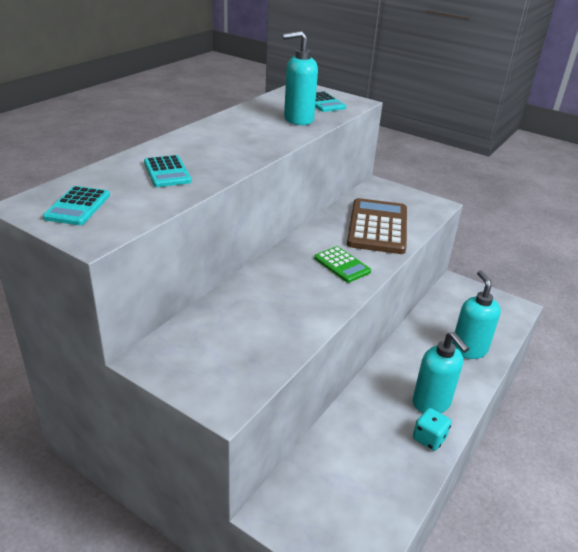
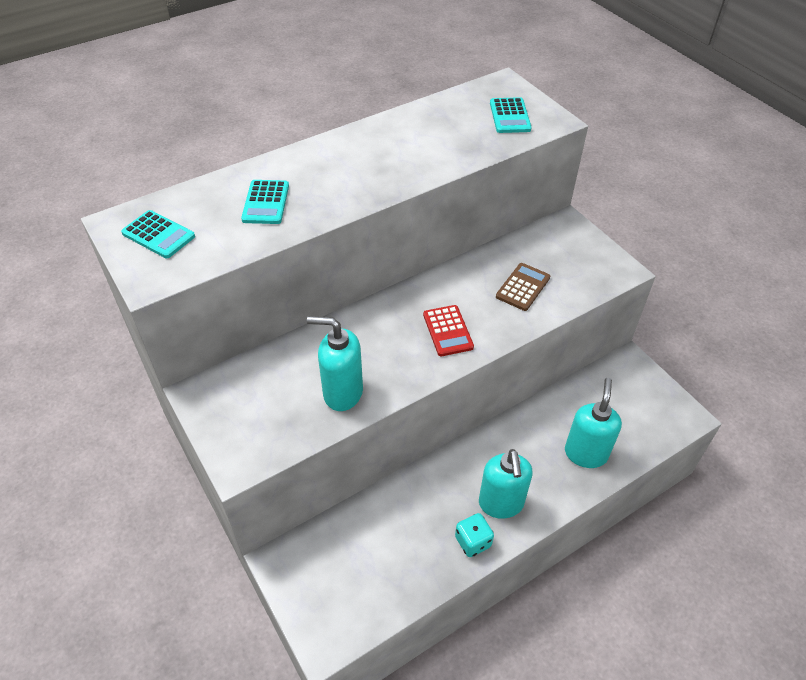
camera: 25 degrees right, 15 degrees up
turquoise calculator [43,186,110,225] -> turquoise calculator turned 90 degrees counterclockwise [121,210,195,258]
turquoise soap dispenser [282,31,318,125] -> turquoise soap dispenser moved to [307,316,363,411]
green calculator [314,246,371,283] -> red calculator [423,305,474,356]
brown calculator [347,198,407,254] -> brown calculator [496,263,550,311], size x0.53

